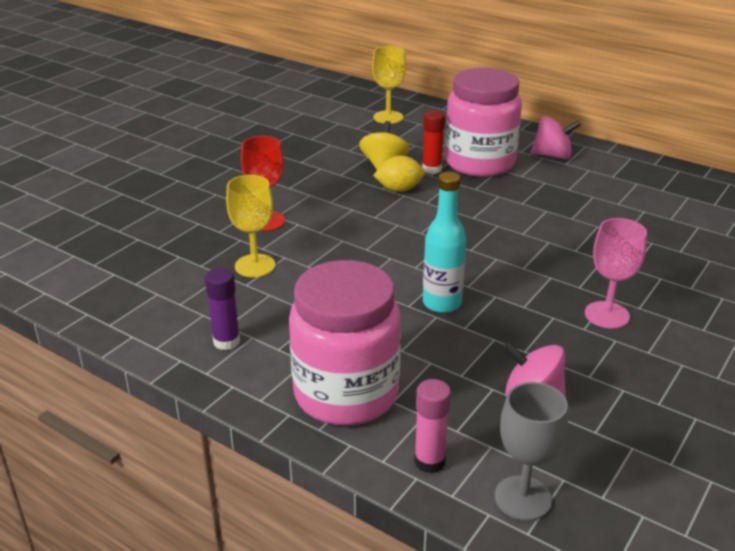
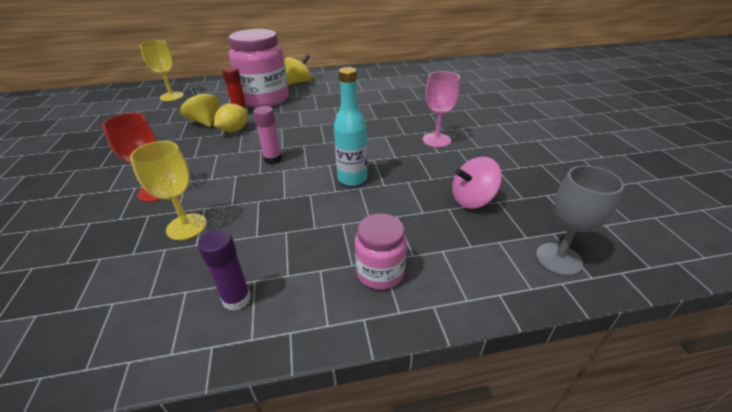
camera: 45 degrees left, 5 degrees up
pink jar [289,260,401,426] -> pink jar [355,214,407,290], size x0.51
pink glue stick [414,379,451,473] -> pink glue stick moved to [253,106,282,164]
pink spinning top [531,116,581,160] -> yellow spinning top [284,54,312,85]

